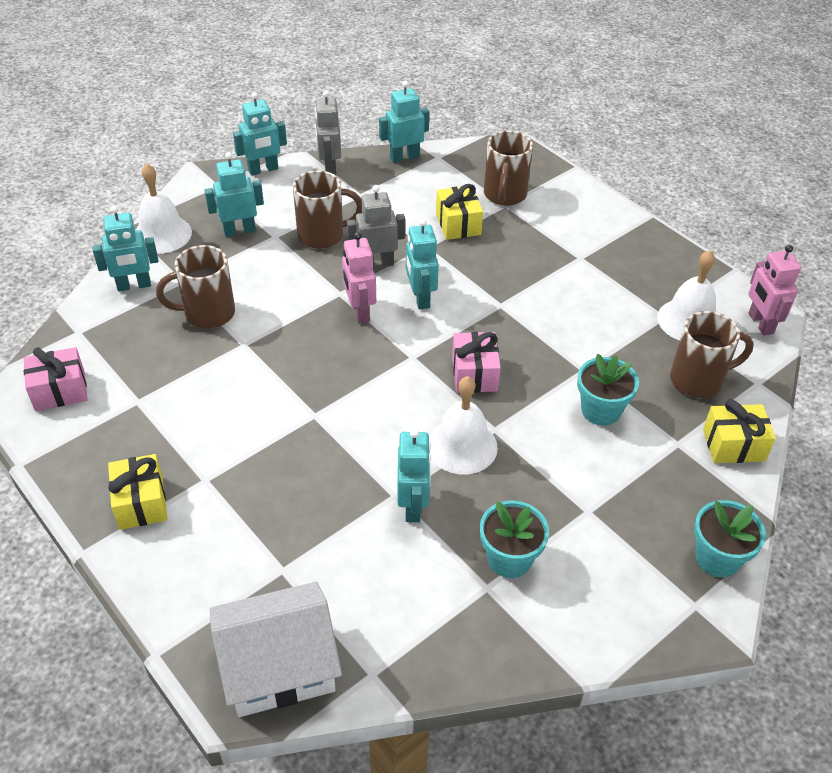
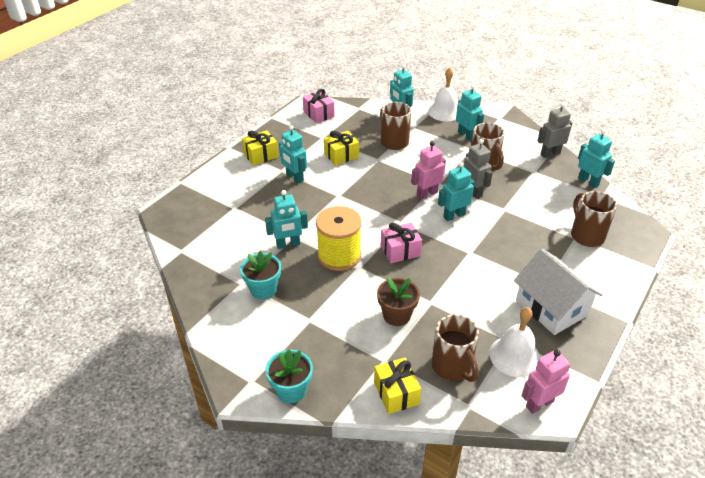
camera: 75 degrees right, 5 degrees down
white house [210,582,342,717] -> white house moved to [514,249,603,335]
turquoise robot [233,92,287,176] -> turquoise robot moved to [279,125,307,184]
white bell [429,376,498,475] -> yellow spool [316,206,362,271]
yellow gift [436,184,483,240] -> yellow gift moved to [324,131,359,166]
brown mug [484,130,533,206] -> brown mug turned 75 degrees clockwise [571,191,617,247]
turquoise flower pot [577,354,639,426] -> brown flower pot [377,277,420,326]

